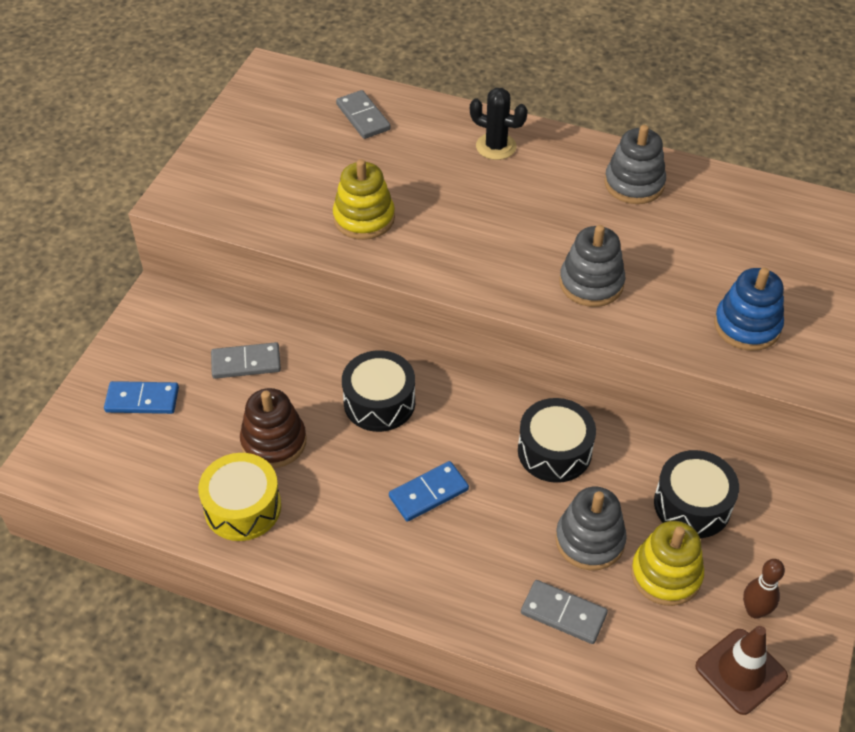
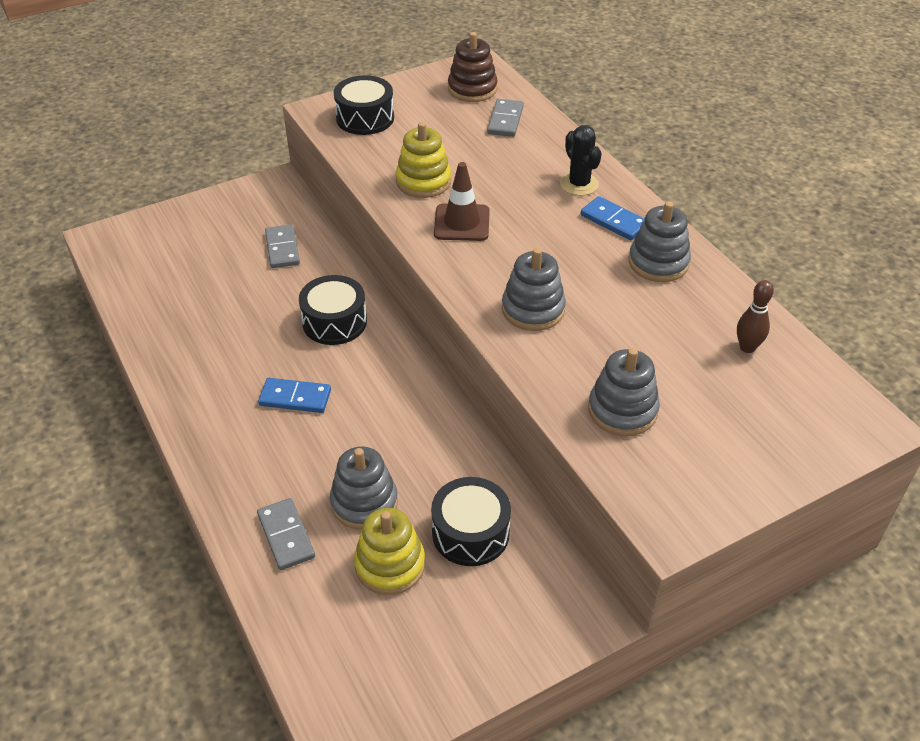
camera: 40 degrees right, 5 degrees down
blue domino [104,381,179,414] -> blue domino moved to [580,196,645,240]
yellow drum [198,453,281,541] -> none
grey domino [211,342,281,379] -> grey domino turned 45 degrees clockwise [265,224,300,268]
brown stacking toy [240,388,306,468] -> brown stacking toy moved to [448,32,498,102]
black drum [518,398,596,483] -> black drum moved to [334,75,394,135]
brown traffic cone [695,626,788,715] -> brown traffic cone moved to [434,162,490,241]
blue stacking toy [714,267,784,351] -> grey stacking toy [588,348,660,436]
brown bowling pin [743,559,785,619] -> brown bowling pin moved to [737,280,774,353]

